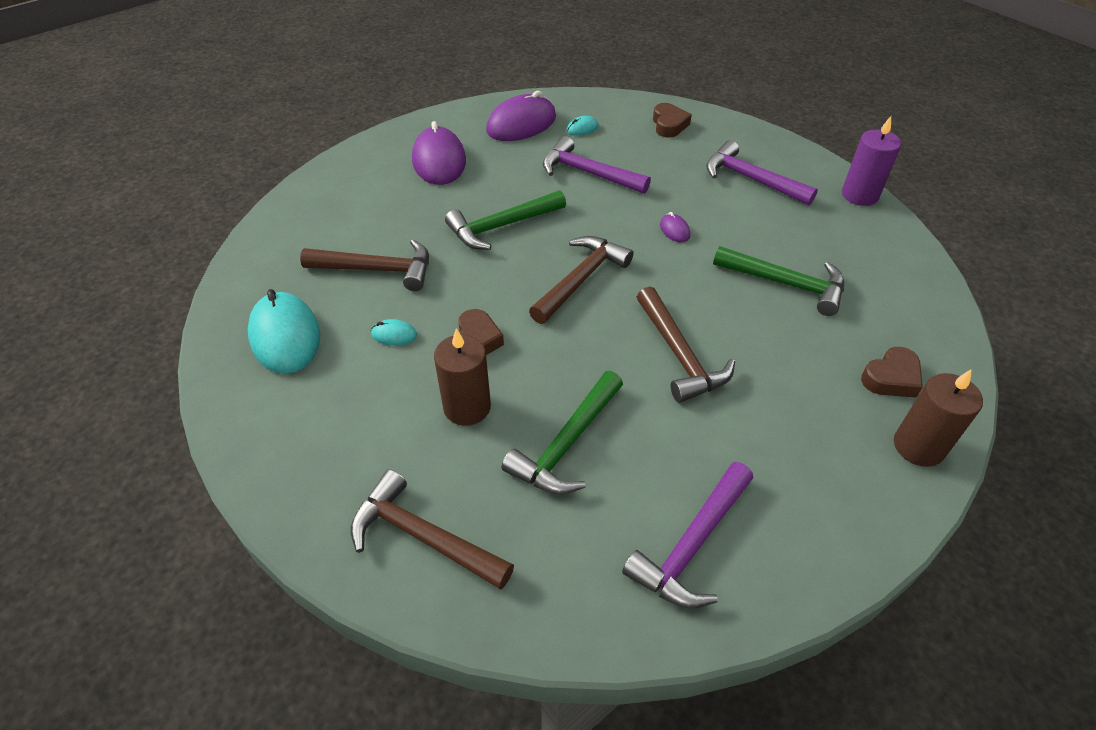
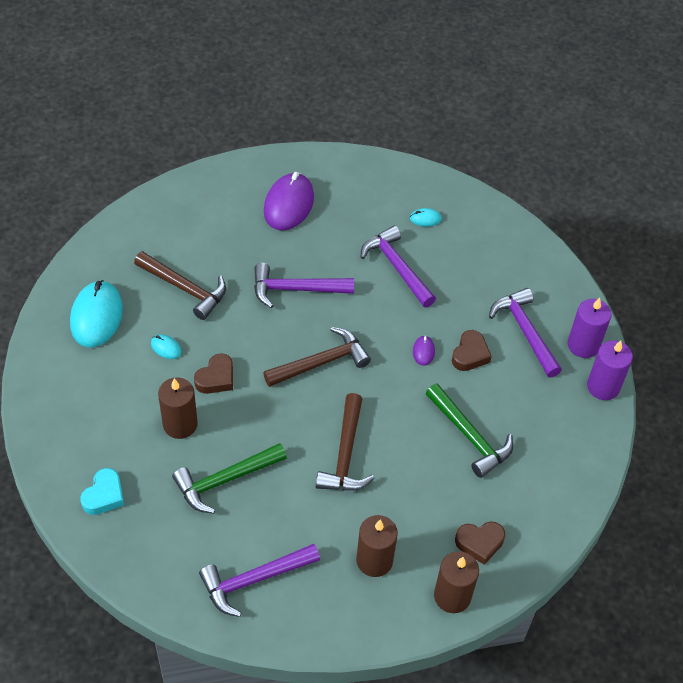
camera: 25 degrees right, 5 degrees up
brown hammer [351,469,514,590] -> turquoise heart [80,468,124,515]
green hammer [445,190,566,250] -> purple hammer [254,263,354,308]
purple mouse [486,91,556,141] -> none
brown heart [653,103,692,138] -> brown heart moved to [452,330,492,371]
none -> brown candle [356,515,398,577]
none -> purple candle [568,298,612,358]

